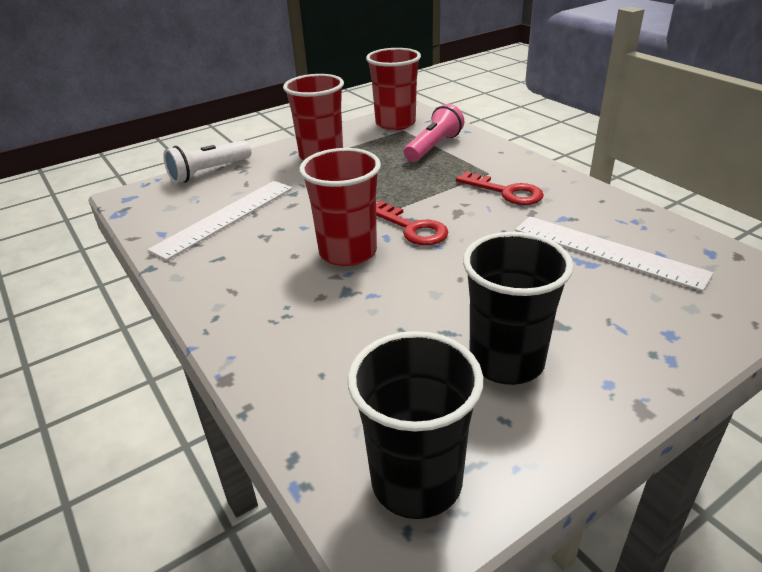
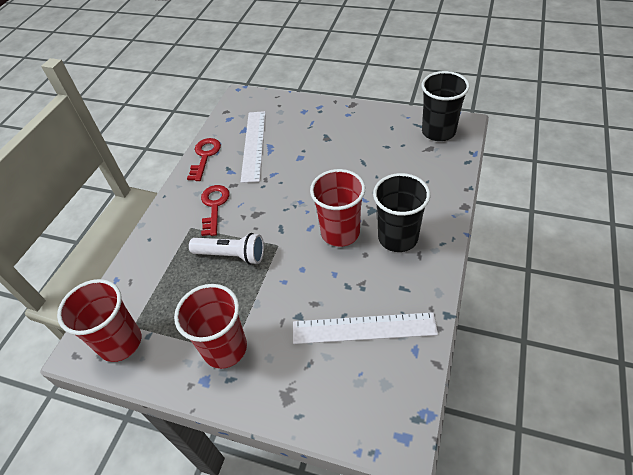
camera: 125 degrees left, 15 degrees up
white flashlight [163,140,251,183] -> white flashlight moved to [189,233,264,265]
red key [376,201,448,245] -> red key moved to [187,138,221,181]
pink flashlight [404,104,464,162] -> none
black cup [463,232,573,385] -> black cup moved to [373,173,430,252]

